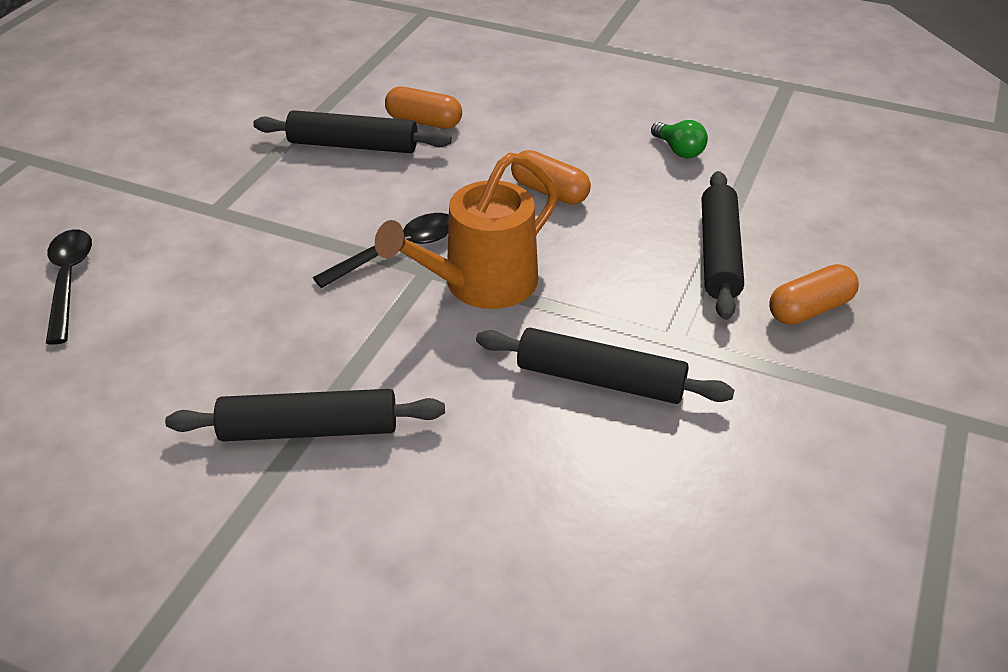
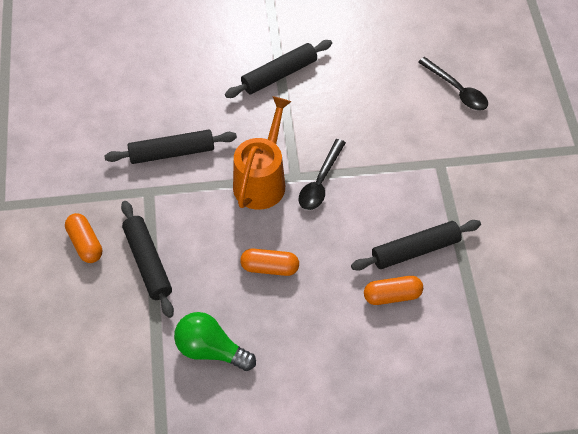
camera: 150 degrees right, 15 degrees up
green light bulb [651,120,708,158] -> green light bulb [174,312,256,371], size x1.69
orange capsule [769,264,859,325] -> orange capsule turned 60 degrees counterclockwise [65,213,102,263]

